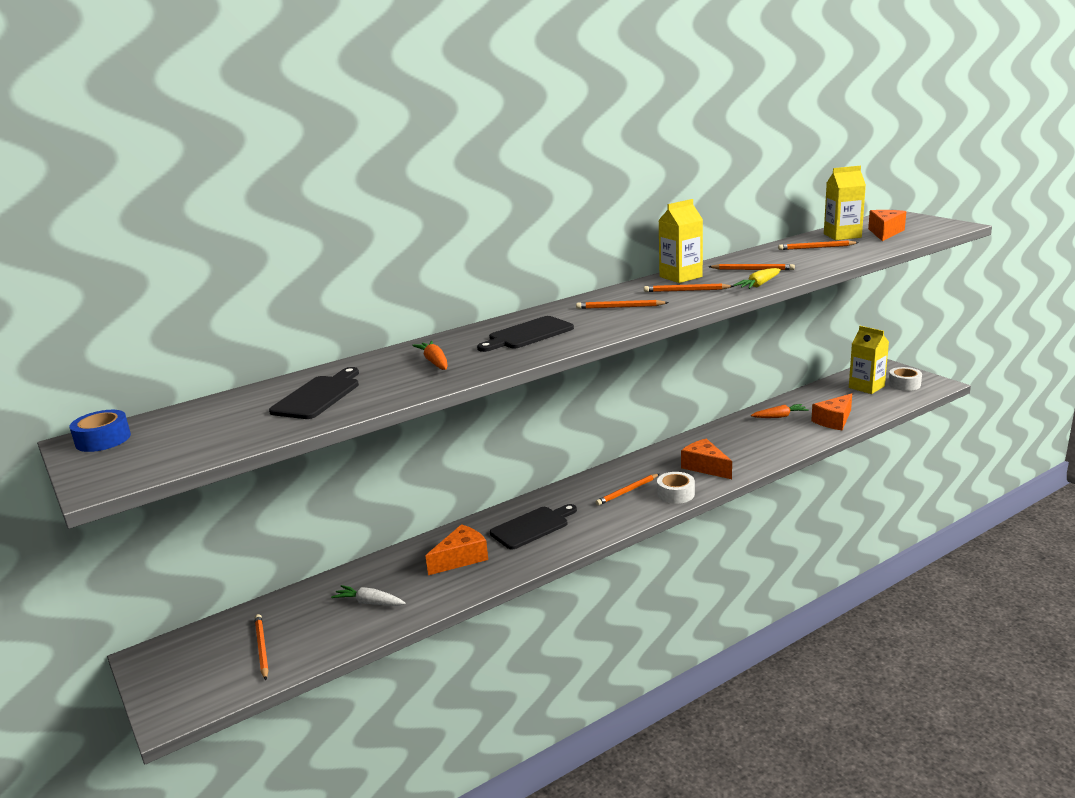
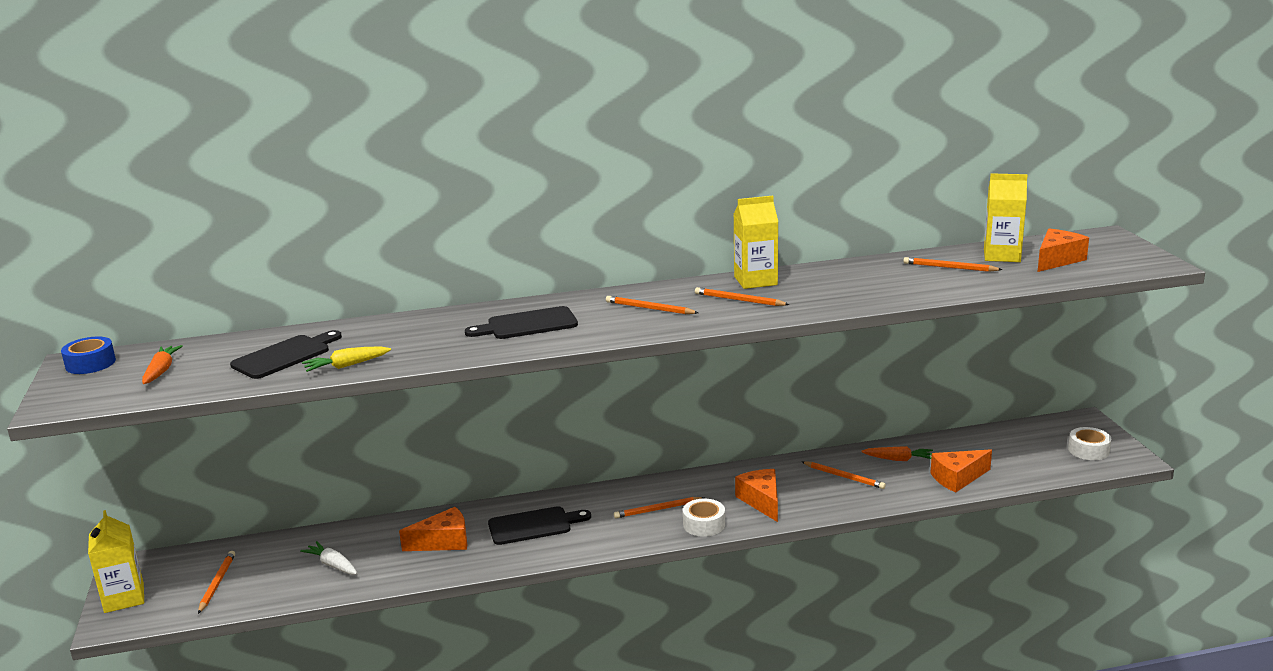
camera: 20 degrees right, 0 degrees up
orange carrot [412,341,448,370] -> orange carrot moved to [142,345,183,384]
orange pencil [709,264,795,270] -> orange pencil moved to [802,461,886,489]
yellow carrot [733,268,781,289] -> yellow carrot moved to [302,347,391,372]
yellow carton [849,326,889,394] -> yellow carton moved to [88,510,144,613]

